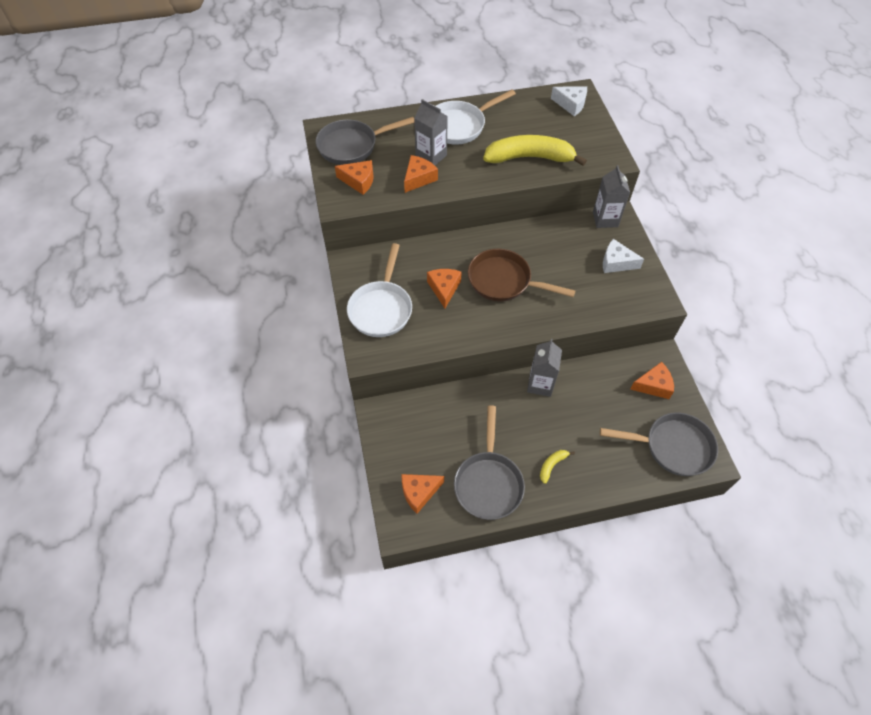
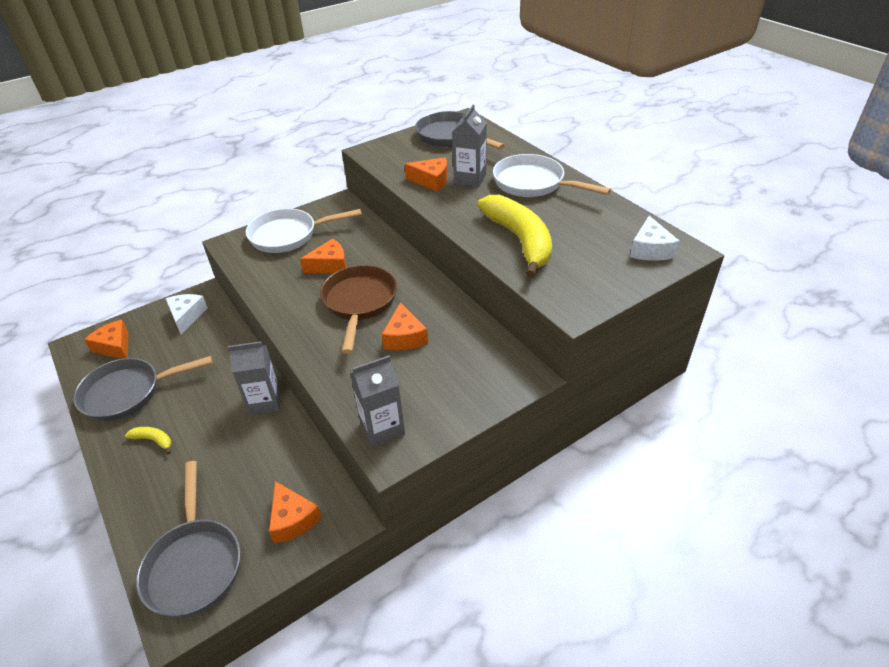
camera: 70 degrees right, 15 degrees down
orange cheese [335,160,374,195] -> orange cheese moved to [382,302,428,350]
grey carton [593,165,630,228] -> grey carton moved to [350,355,405,448]
white cheese [603,239,644,273] -> white cheese moved to [165,294,208,334]

